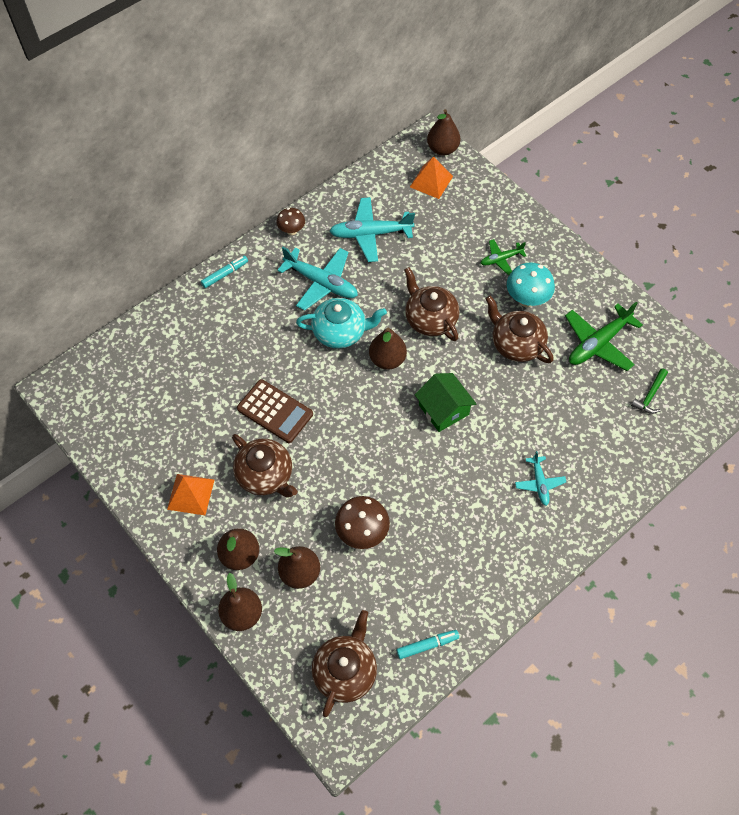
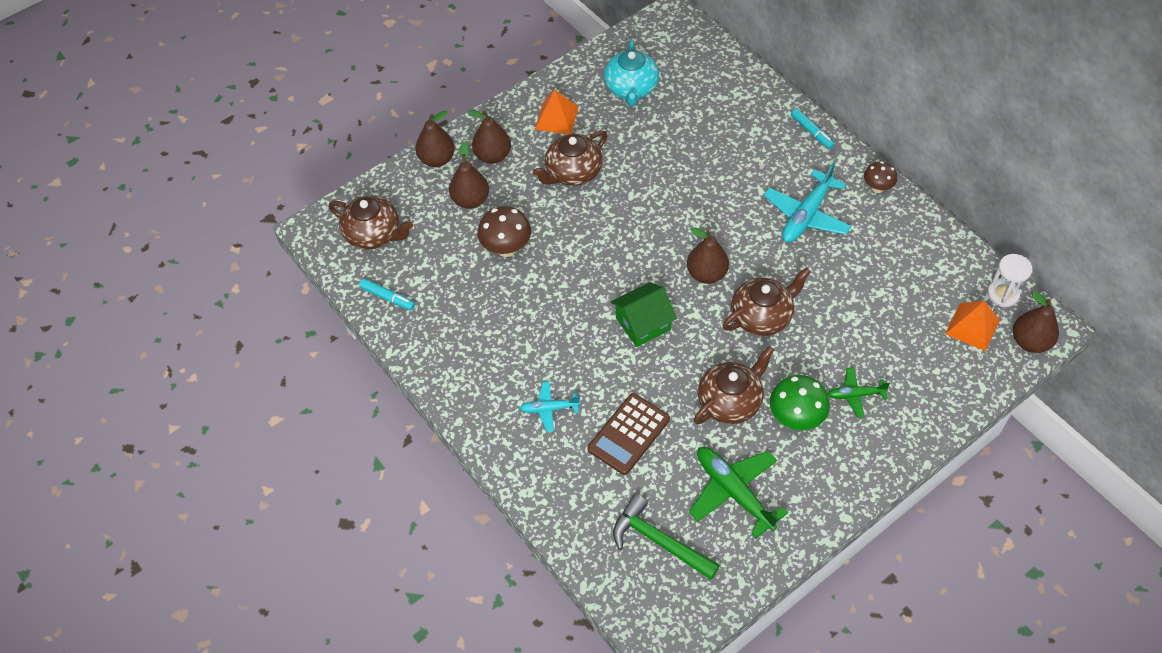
camera: 95 degrees right, 5 degrees down
brown calculator [237,379,313,443] -> brown calculator moved to [588,393,670,475]
turquoise teapot [296,298,387,349] -> turquoise teapot moved to [604,39,659,106]
turquoise plane [329,197,415,262] -> none
turquoise marker [396,630,459,659] -> turquoise marker turned 45 degrees counterclockwise [359,279,415,310]
green plane [481,239,526,275] -> green plane turned 75 degrees counterclockwise [828,368,890,418]
turquoise mushroom [507,262,555,307] -> green mushroom [770,375,830,430]
green hammer [631,368,668,414] -> green hammer [613,494,720,580], size x1.68
none -> white hourglass [987,254,1032,307]

